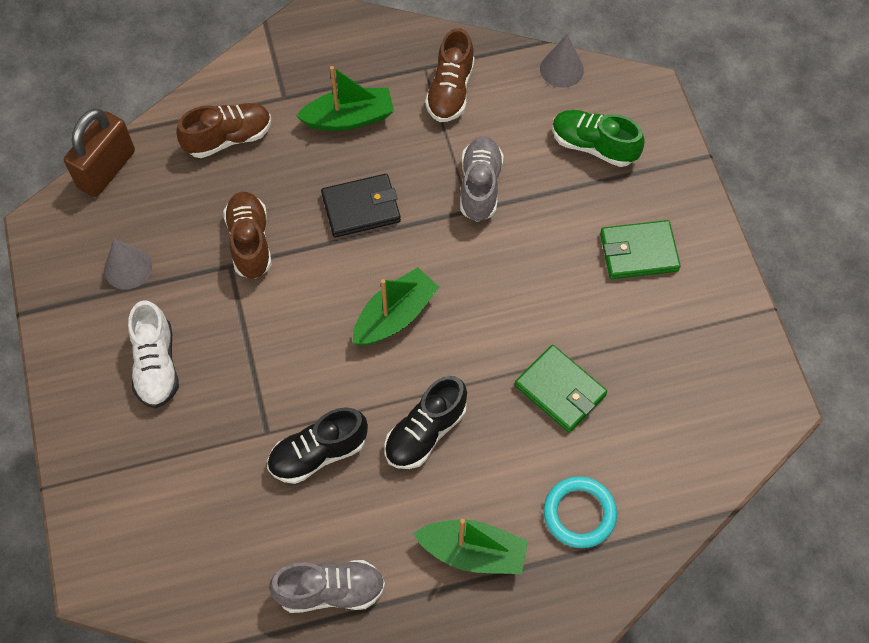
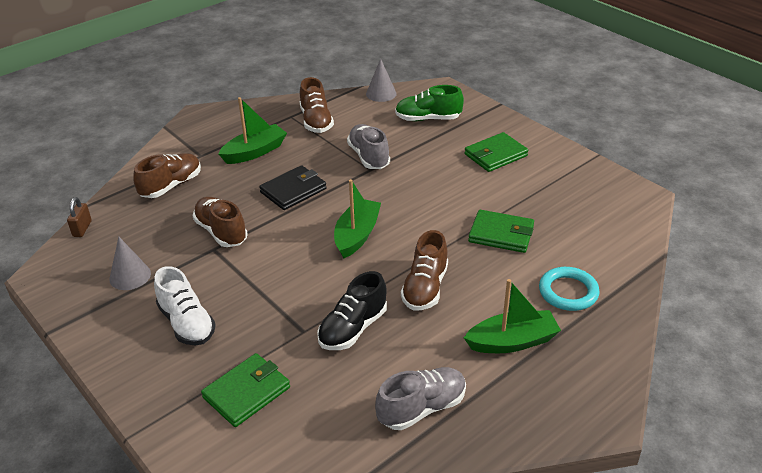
camera: 25 degrees left, 25 degrees down
brown padlock [64,109,135,197] -> brown padlock [67,197,92,237], size x0.50
black shoe [385,376,467,469] -> brown shoe [401,230,448,311]
none -> green wallet [201,353,290,427]

